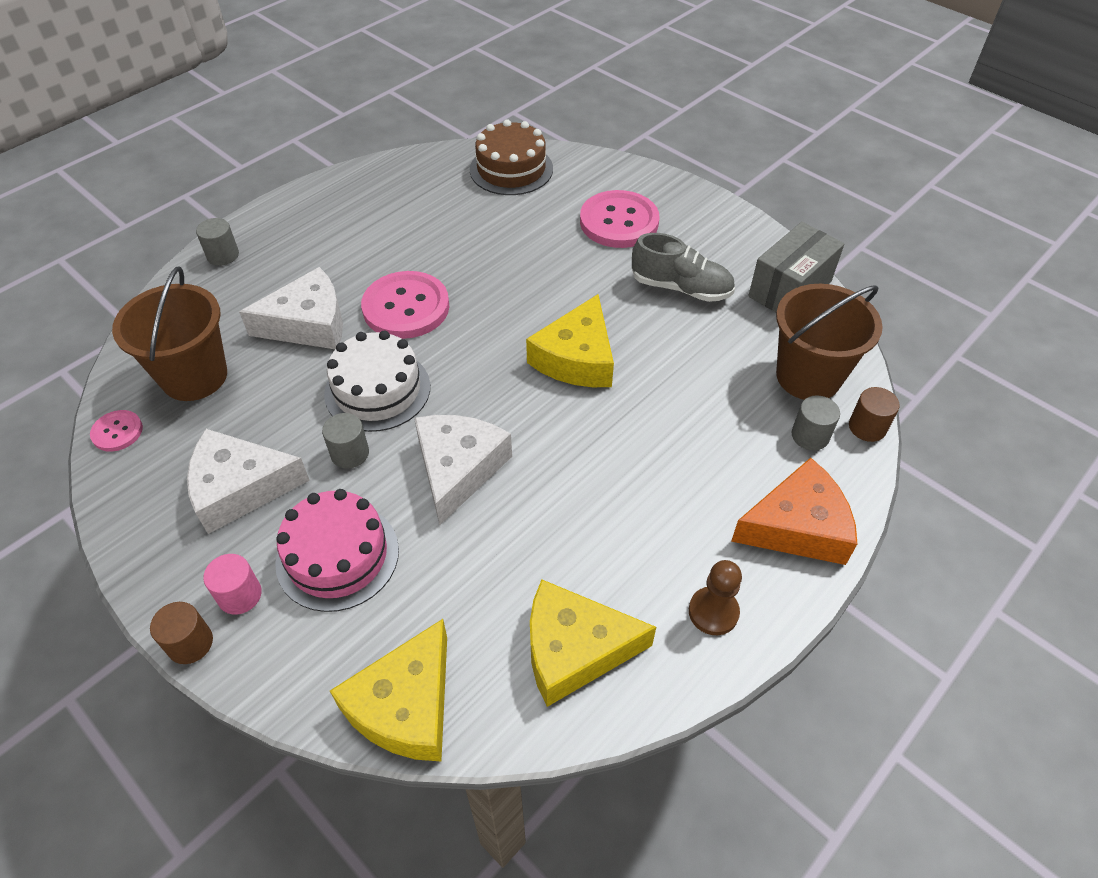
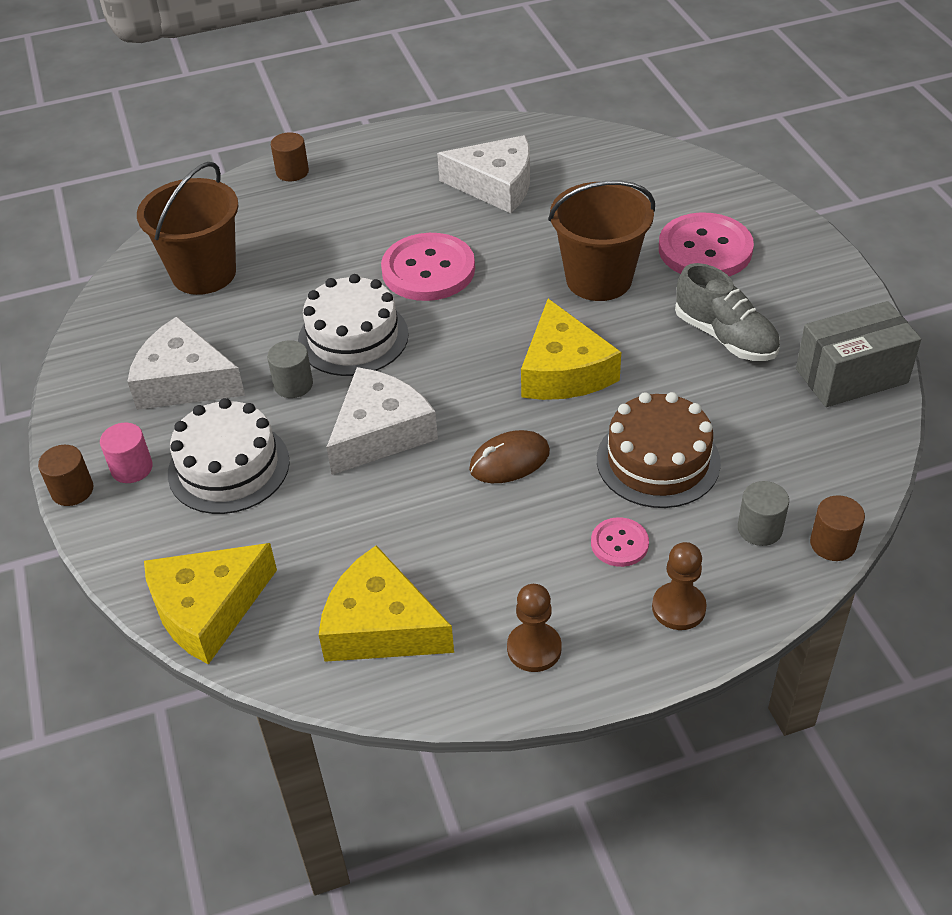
camera: 30 degrees right, 5 degrees down
pink button [90,410,143,452] -> pink button moved to [591,517,649,567]
grey cylinder [196,218,239,266] -> brown cylinder [271,132,309,181]
white cheese [239,267,343,349] -> white cheese moved to [437,135,530,213]
pink cake [275,489,399,612] -> white cake [168,398,290,514]
brown cake [470,119,553,195] -> brown cake moved to [597,392,721,508]
yellow cheese [526,294,614,387] -> yellow cheese turned 60 degrees counterclockwise [521,299,621,400]
orange cheese [731,458,857,565] -> brown pawn [652,542,707,630]
brown bucket [776,284,883,400] -> brown bucket moved to [548,181,655,301]
none -> brown mouse [469,430,550,483]

